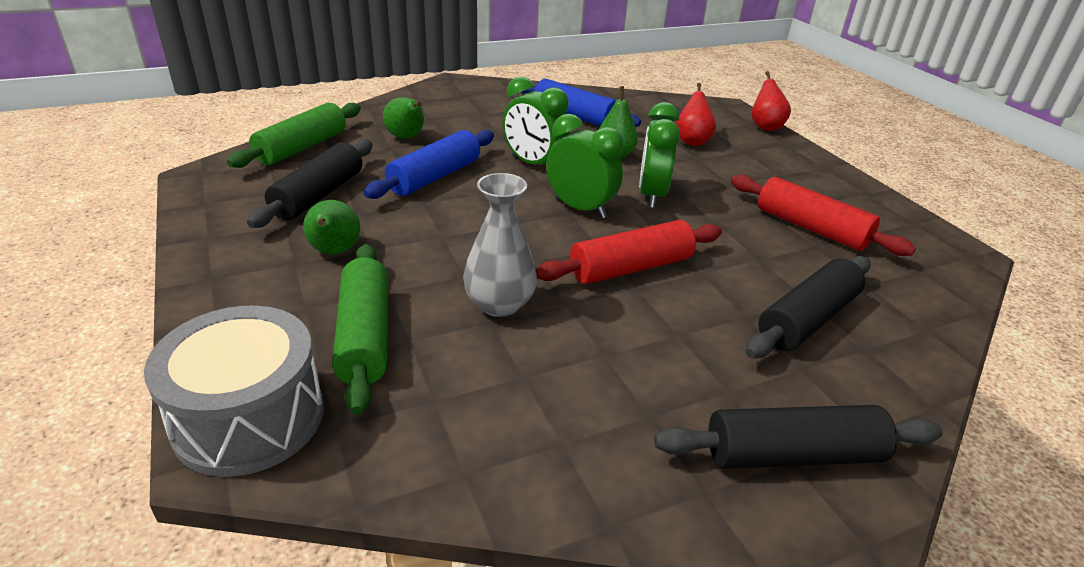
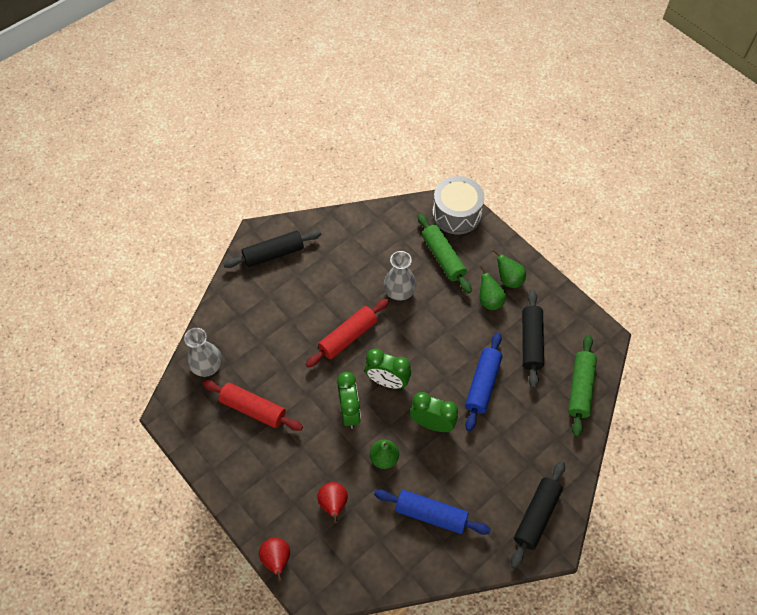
camera: 165 degrees right, 25 degrees up
green pear [383,97,424,138] -> green pear moved to [493,249,526,288]
black rolling pin [745,256,871,358] -> black rolling pin moved to [511,461,565,568]
none -> grey vase [184,328,222,377]

